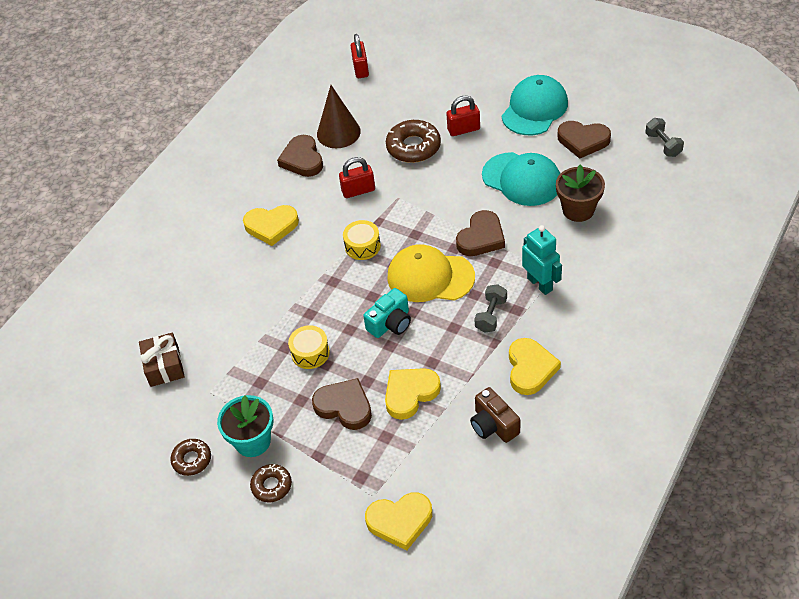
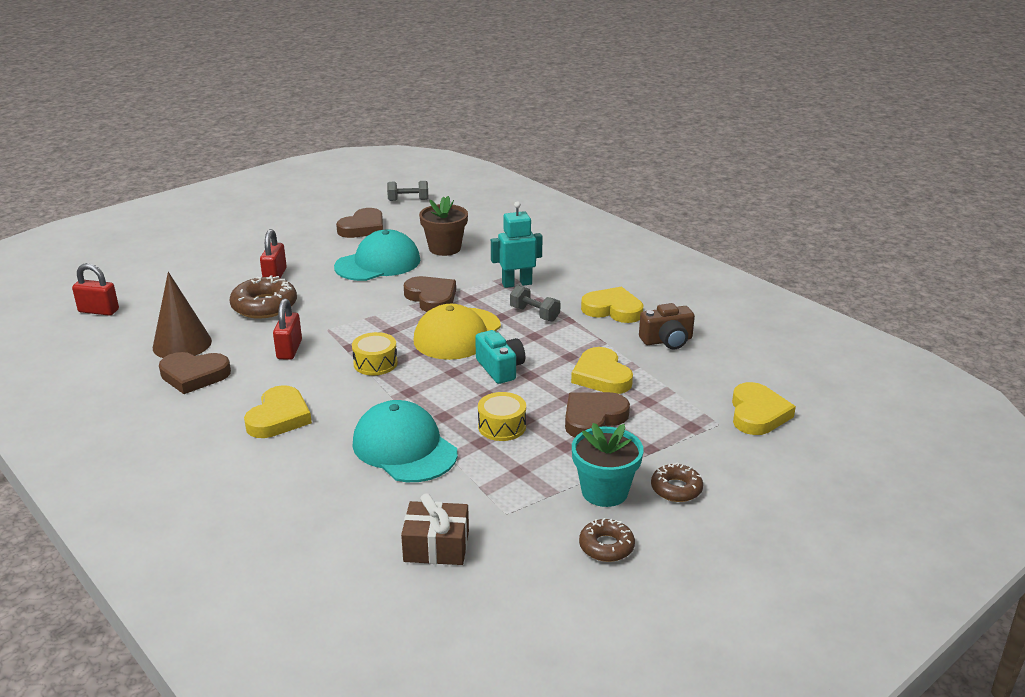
camera: 75 degrees left, 20 degrees down
turquoise cap [502,75,568,135] -> turquoise cap moved to [352,400,458,482]

